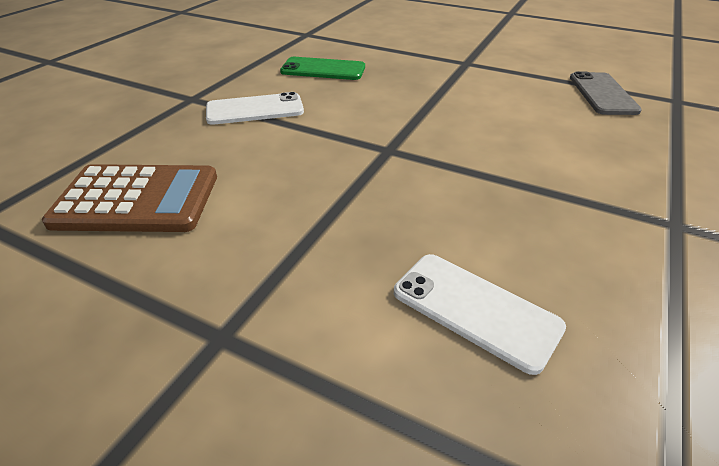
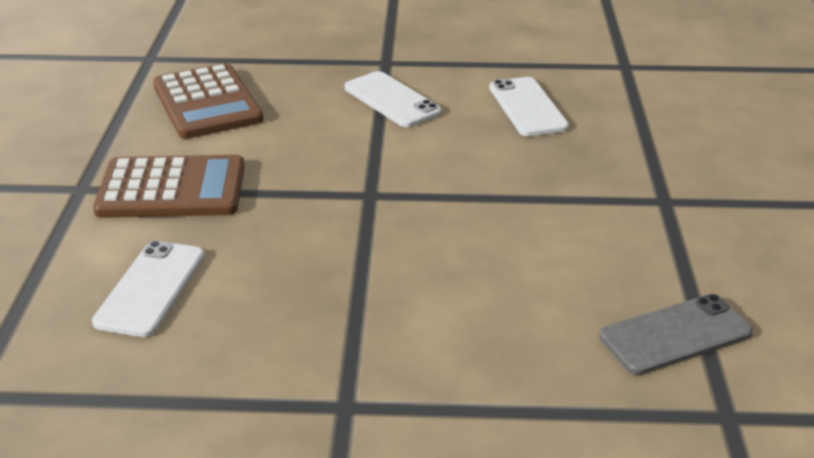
camera: 65 degrees right, 5 degrees down
green phone [280,57,365,80] -> white phone [489,77,569,136]
none -> brown calculator [93,155,245,218]

